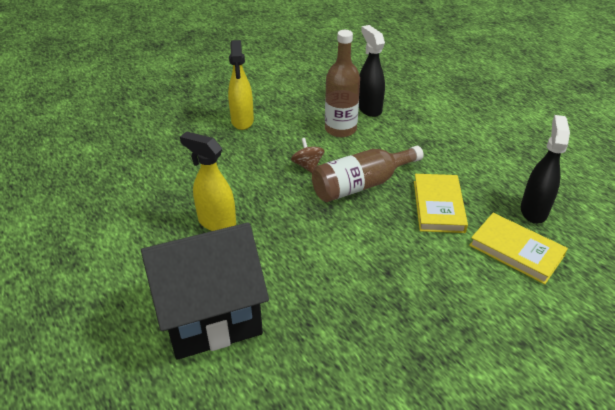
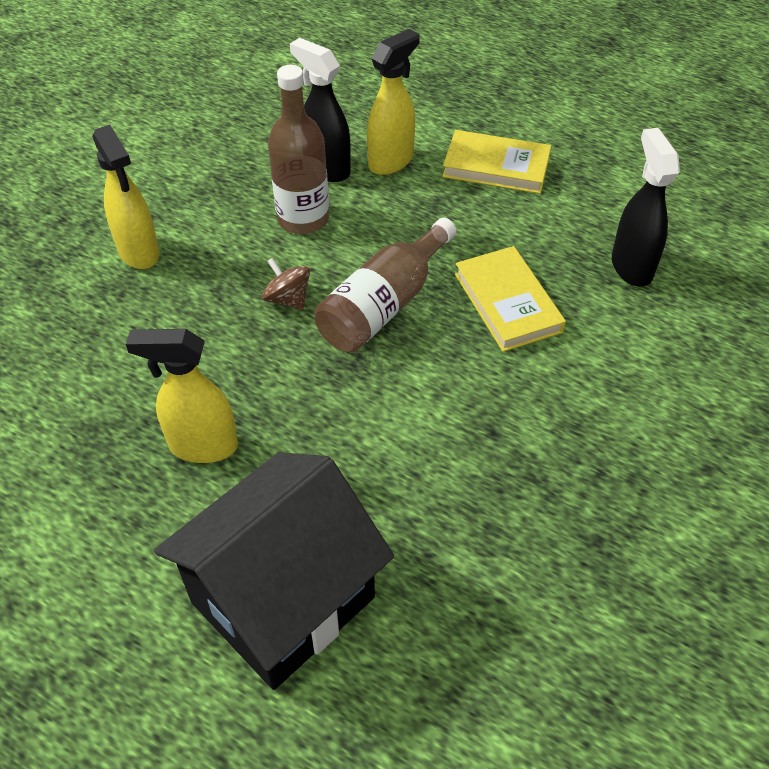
camera: 25 degrees left, 10 degrees up
yellow book [469,213,568,284] -> yellow book moved to [442,130,551,194]
none -> yellow spray bottle [367,29,420,175]

